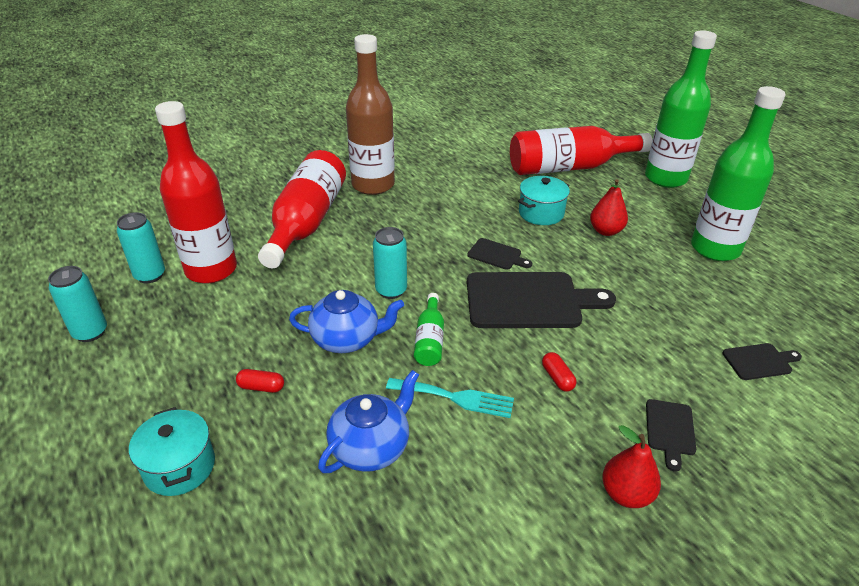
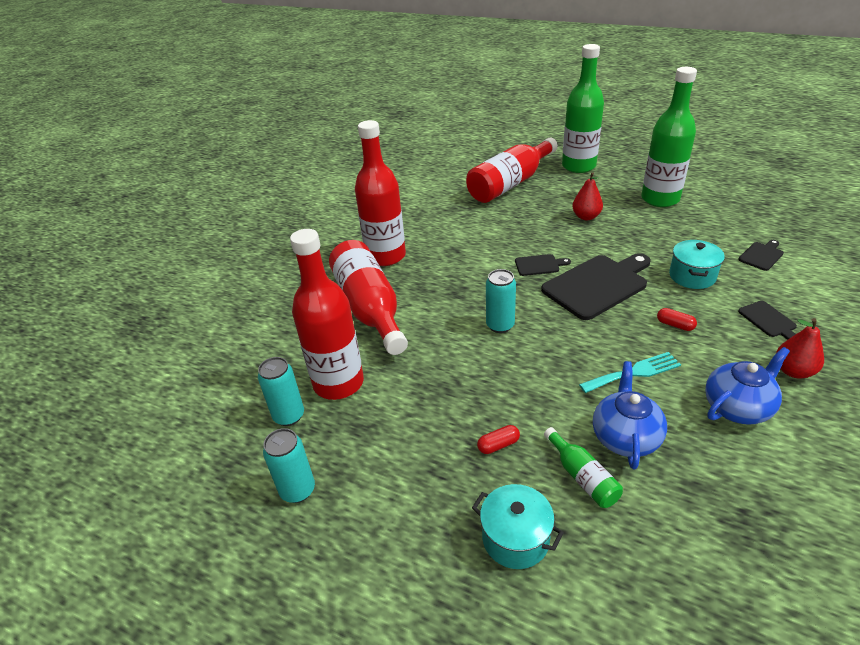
camera: 30 degrees left, 0 degrees up
blue teapot [289,290,404,353] -> blue teapot moved to [705,347,790,425]
brown bottle [346,34,395,195] -> red bottle [355,120,406,266]
green bottle [414,293,444,366] -> green bottle moved to [544,427,623,508]
turquoise pot [518,176,570,225] -> turquoise pot moved to [669,240,725,289]

